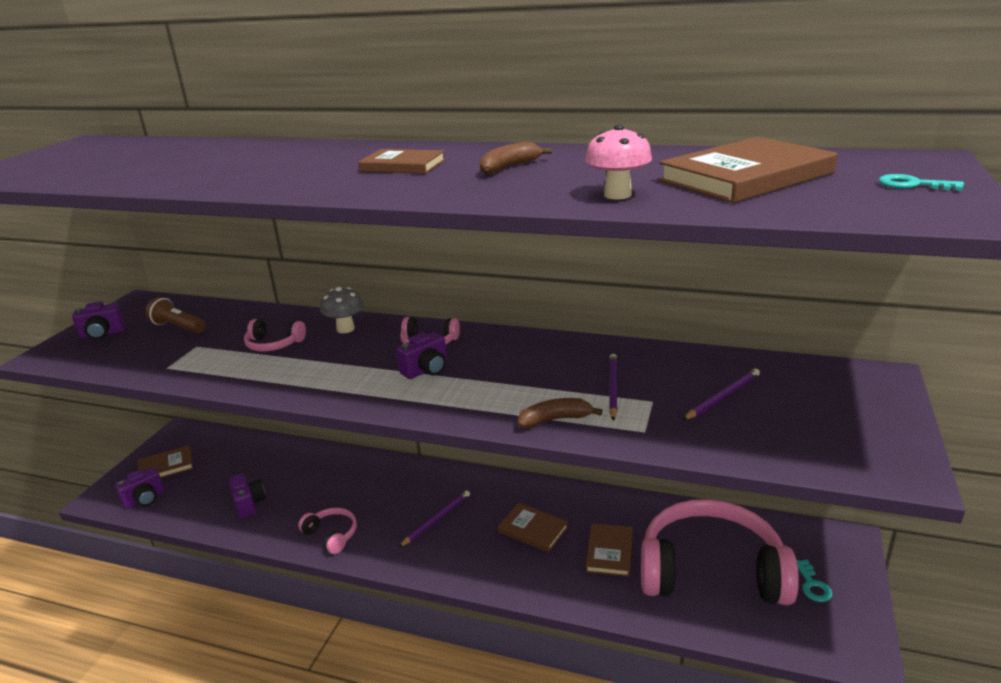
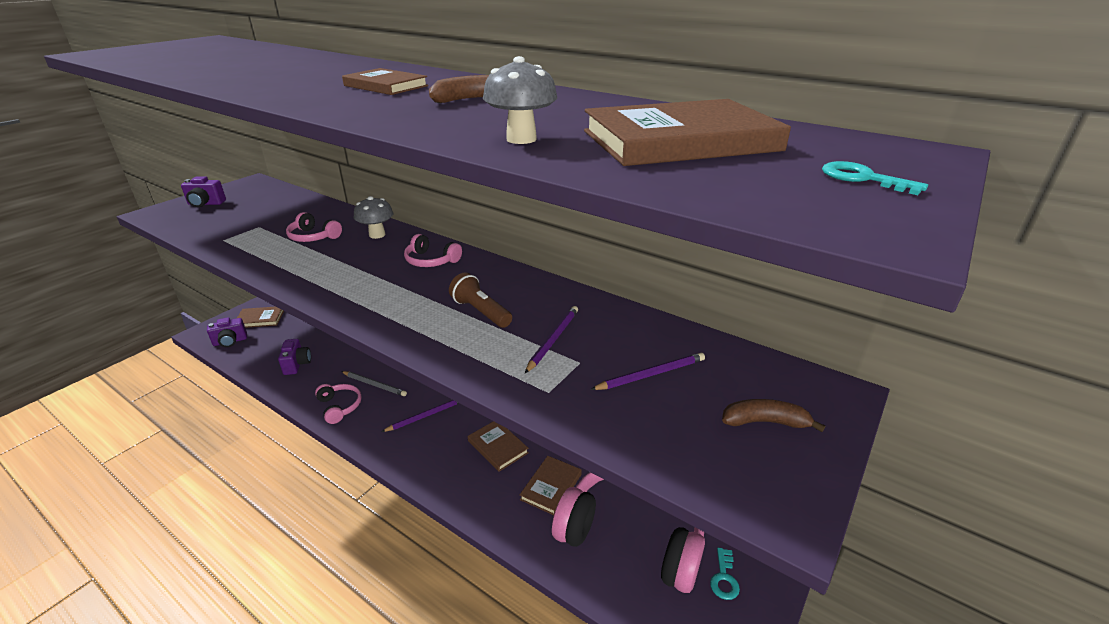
camera: 15 degrees right, 5 degrees up
brown flashlight [146,297,206,333] -> brown flashlight moved to [449,272,512,328]
purple camera [396,332,447,379] -> none
brown banana [518,398,603,428] -> brown banana moved to [722,399,825,432]
pink mushroom [585,124,652,200] -> grey mushroom [483,56,557,144]
none -> grey pencil [341,371,407,396]

